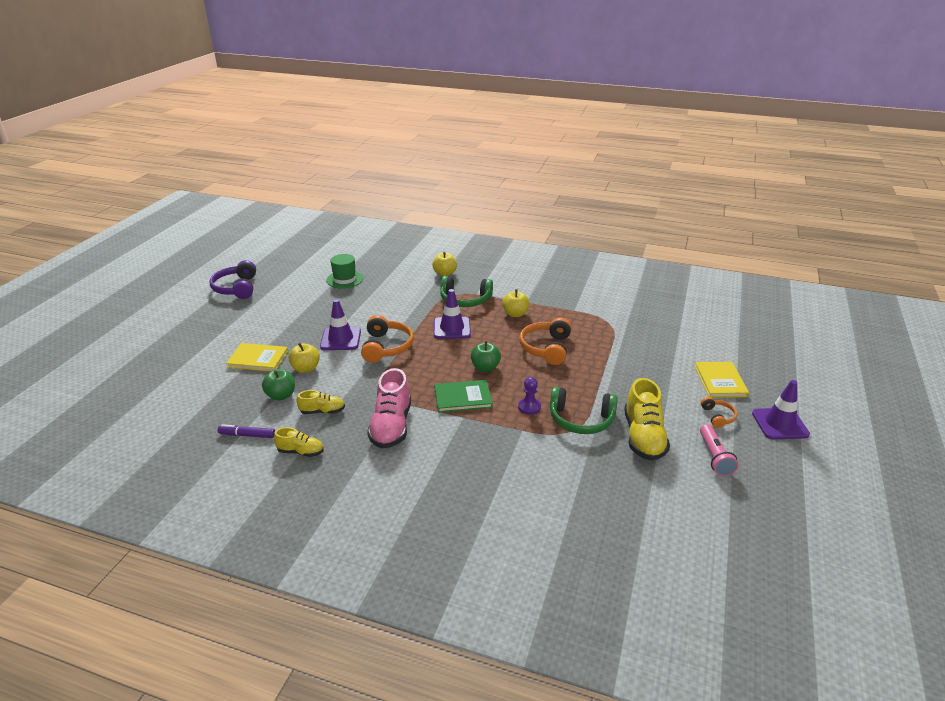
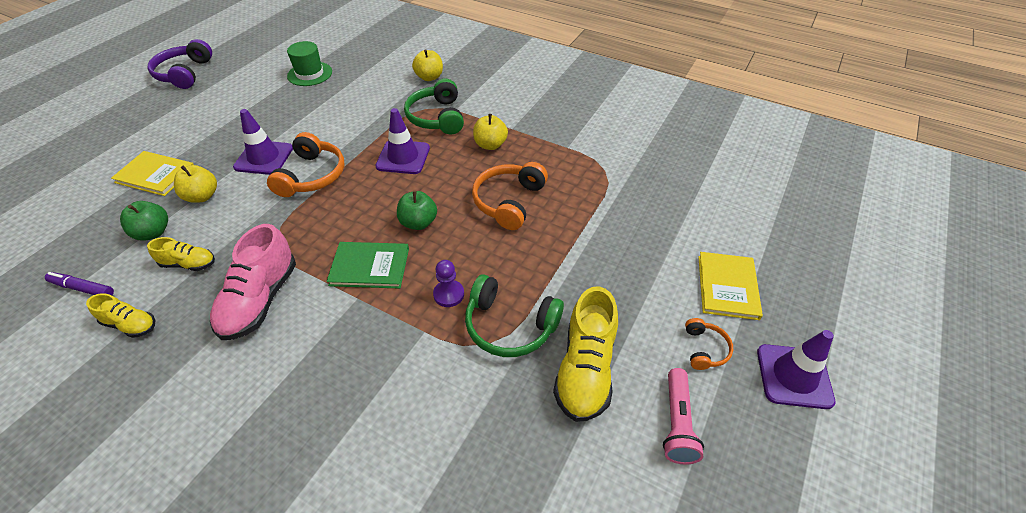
camera: 10 degrees right, 15 degrees up
green headphones [440,275,493,307] -> green headphones turned 60 degrees clockwise [404,79,464,134]

